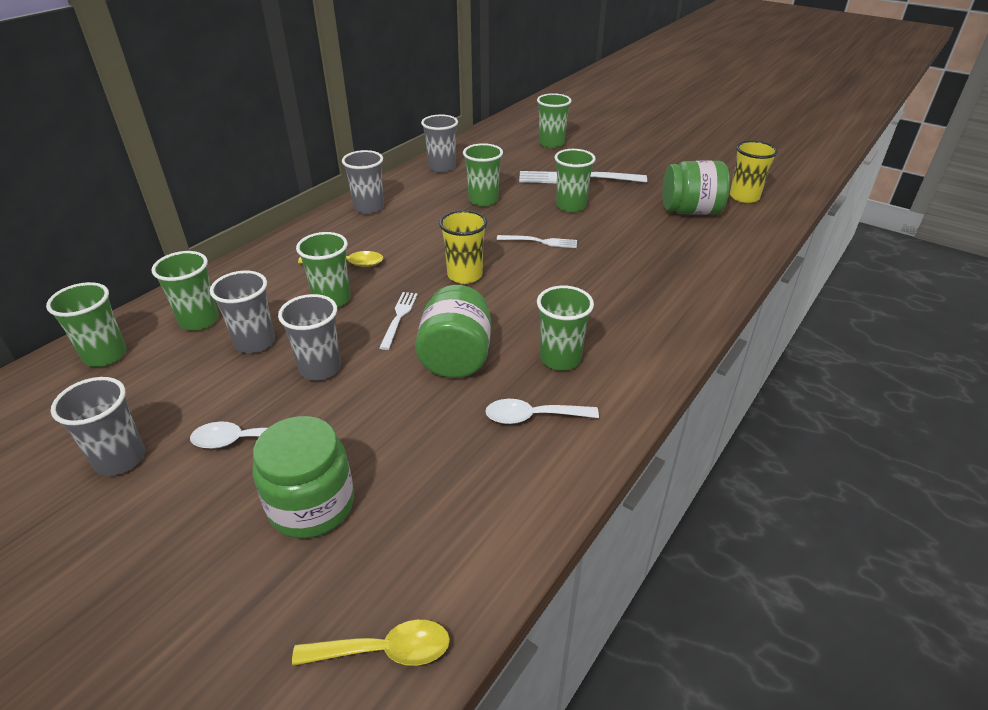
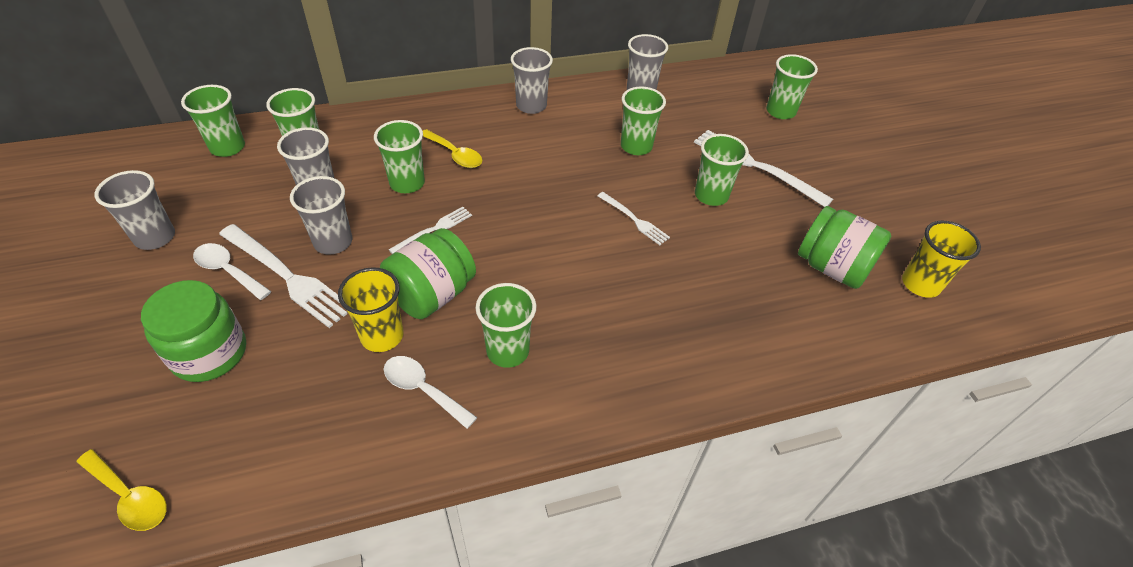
camera: 35 degrees right, 10 degrees up
yellow cup [439,210,487,284] -> yellow cup moved to [338,267,404,352]
none -> white fork [219,224,347,328]

